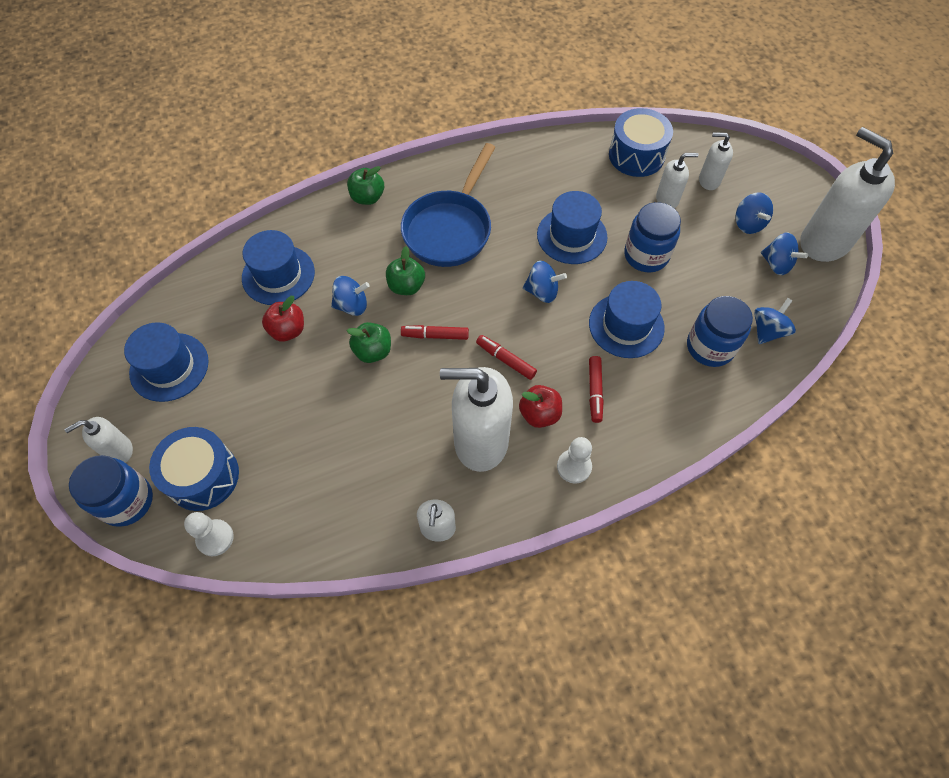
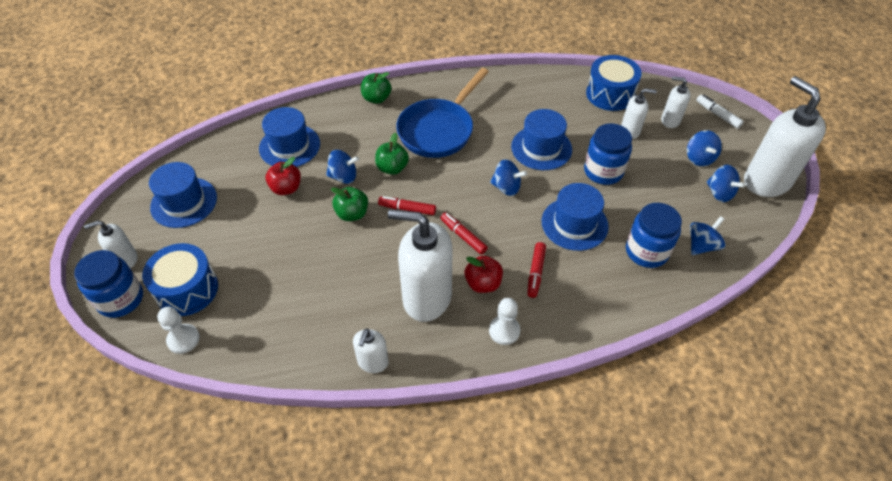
camera: 10 degrees right, 10 degrees down
none -> white marker [696,95,744,129]

